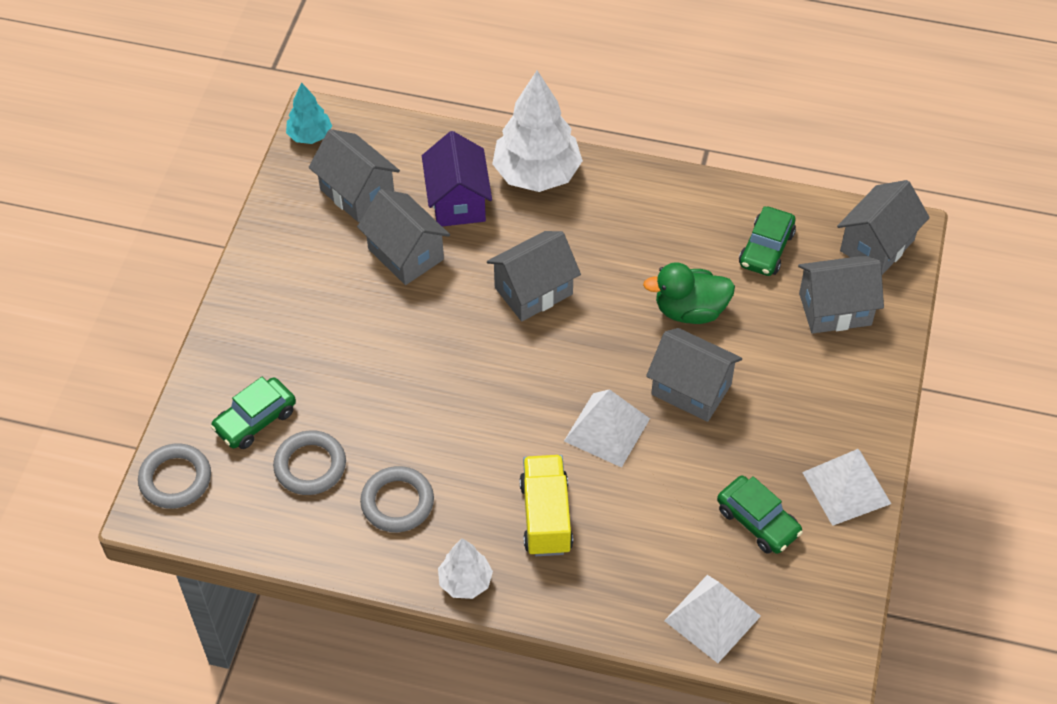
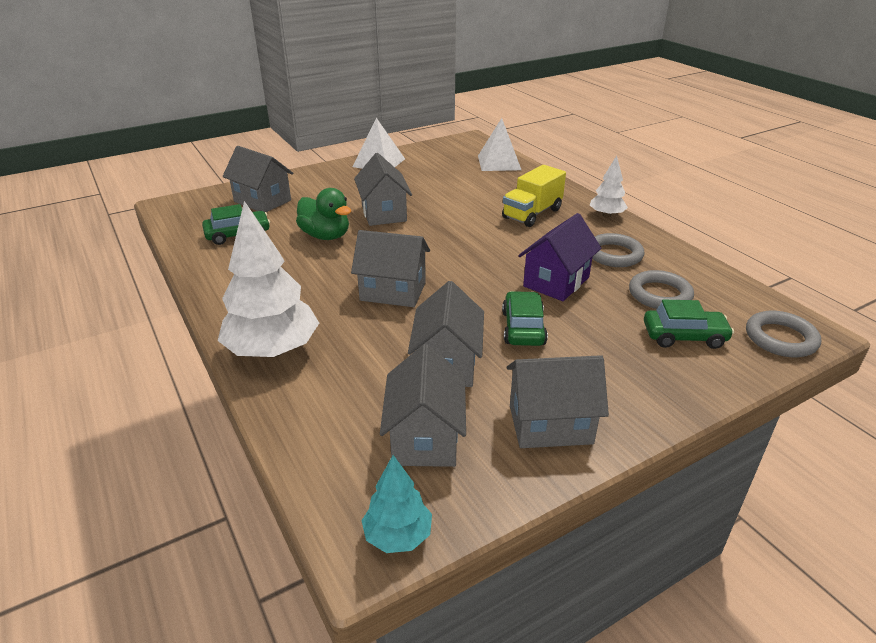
camera: 135 degrees left, 20 degrees down
purple house [422,131,492,226] -> purple house moved to [518,213,601,301]
white pyramid [564,389,650,468] -> none
green car [717,476,803,554] -> green car moved to [502,291,548,346]
grey house [837,180,930,275] -> grey house moved to [506,355,609,448]

